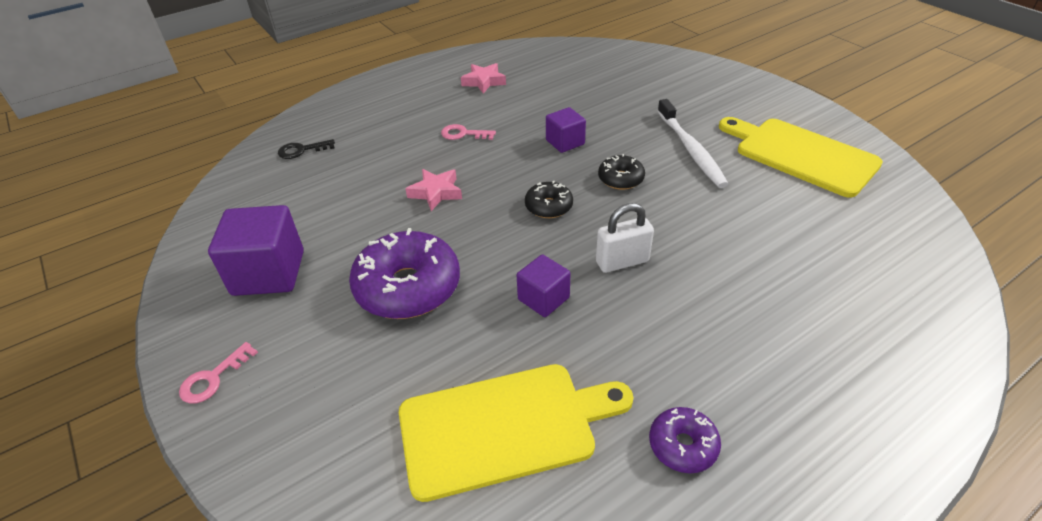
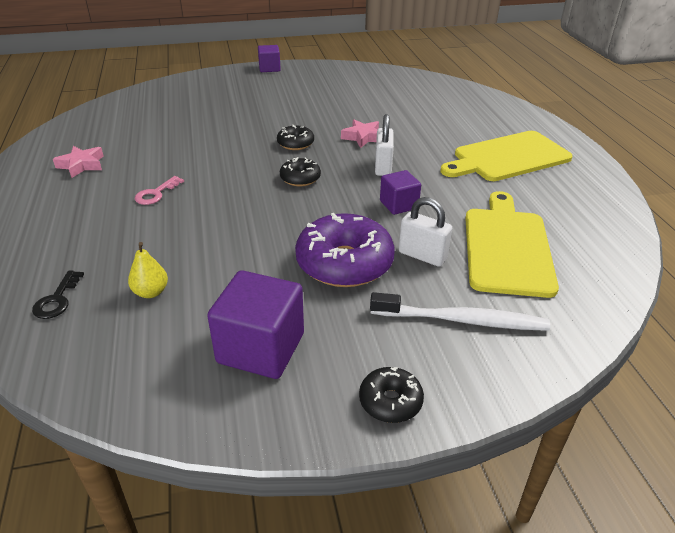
camera: 70 degrees left, 5 degrees down
pink key [179,342,258,403] -> black donut [359,367,424,423]
pink star [405,169,462,211] -> pink star moved to [341,120,379,148]
purple cube [546,107,586,153] -> purple cube moved to [258,45,281,72]
purple donut [649,407,721,473] -> none
white toothbrush [657,99,729,188] -> white toothbrush moved to [370,292,550,331]
yellow cutting board [719,117,883,198] -> yellow cutting board moved to [440,131,573,181]
none -> yellow pear [128,242,168,298]
none -> white padlock [399,197,452,267]

